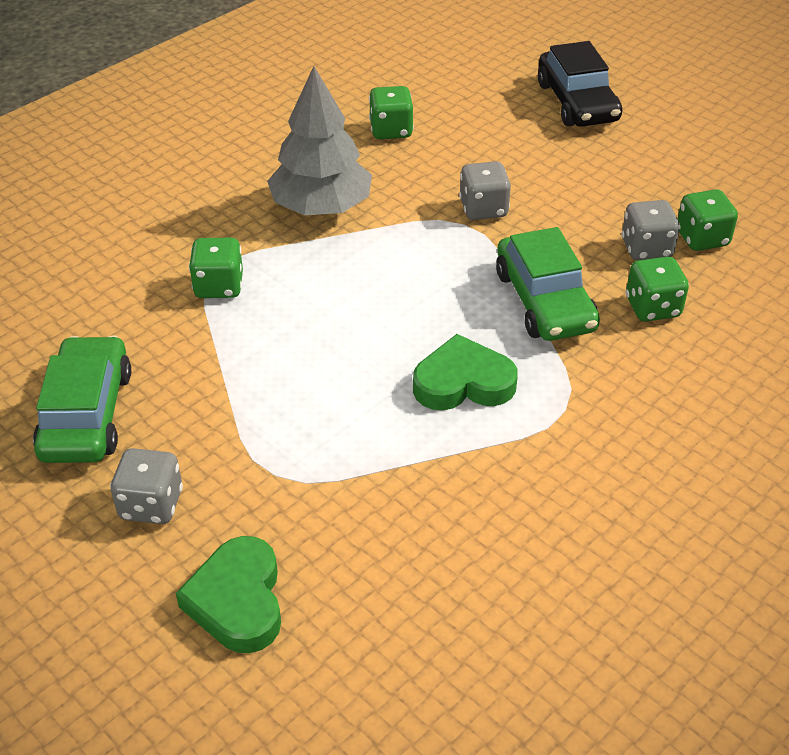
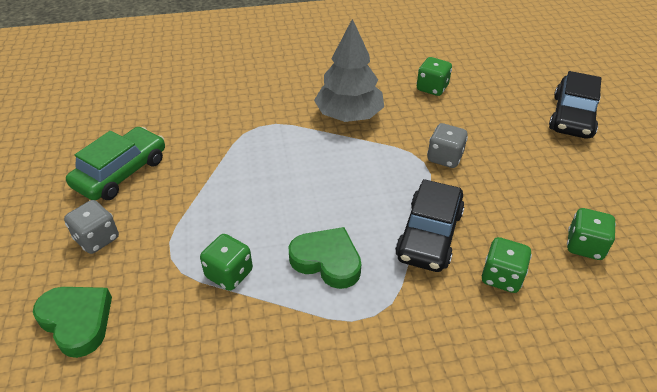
camera: 35 degrees right, 0 degrees up
green heart [176,536,281,653] -> green heart turned 105 degrees clockwise [33,287,112,358]
green dice [189,238,243,298] -> green dice moved to [200,234,253,291]
green car [496,227,600,341] -> black car [395,179,464,272]
grey dice [621,200,680,260] -> none

